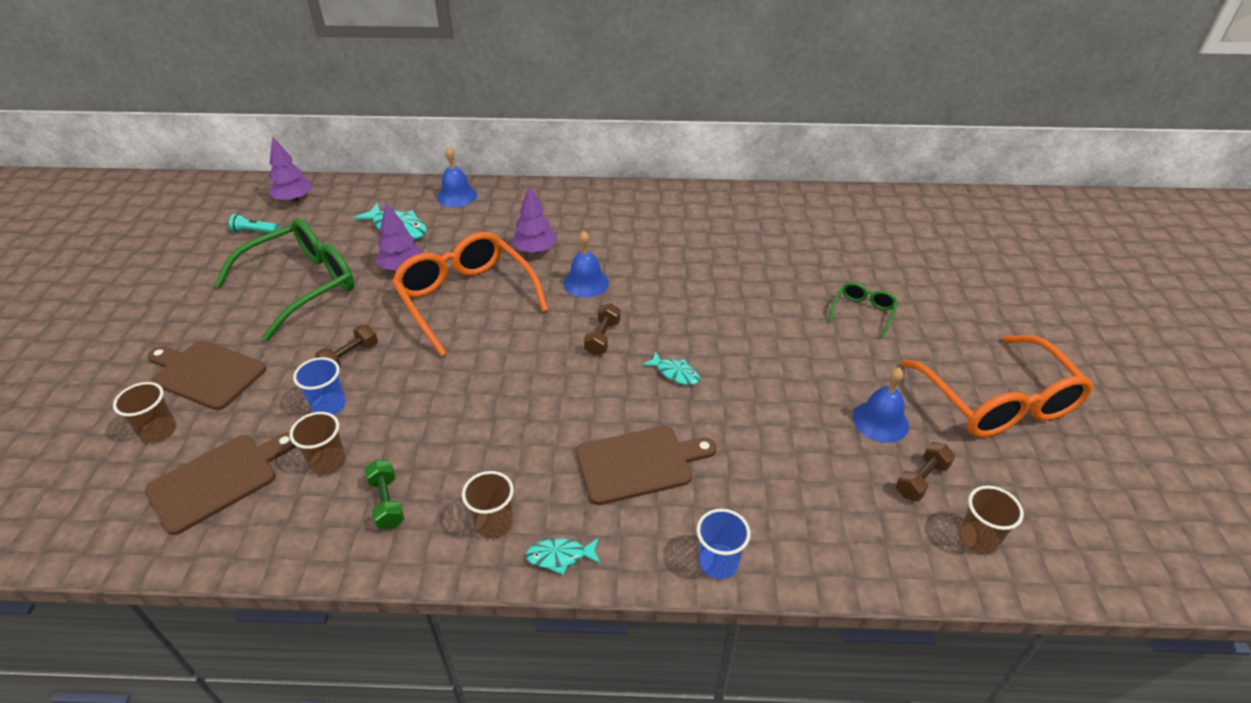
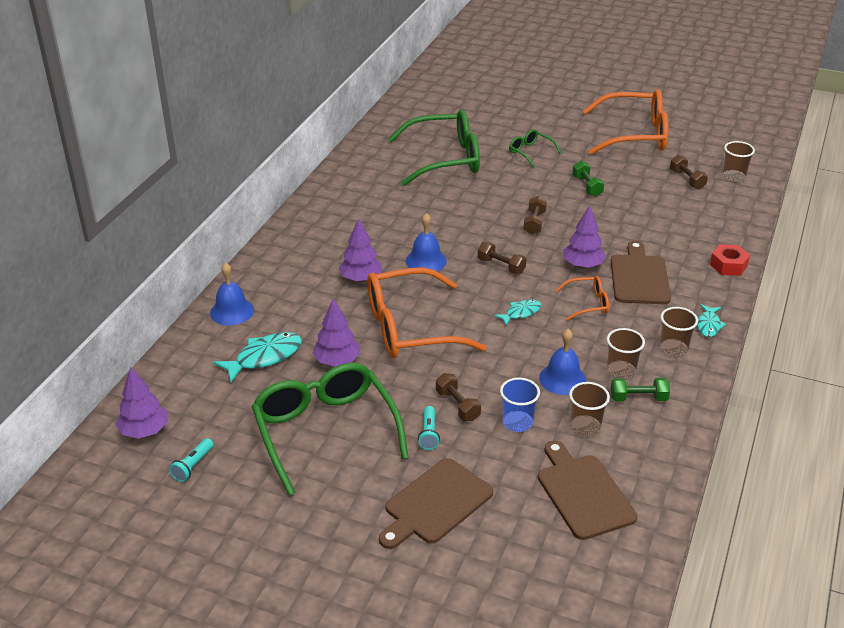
camera: 70 degrees left, 5 degrees down
brown cup [113,382,177,443] -> brown cup moved to [607,328,645,380]
turquoise fish [642,351,700,385] -> turquoise fish moved to [494,299,541,326]
blue cup [697,509,750,579] -> red nut [710,244,750,276]
blue bell [853,368,909,443] -> blue bell moved to [539,329,586,395]
none -> green glasses [388,110,480,186]
none -> turquoise flashlight [418,406,440,450]
none -> brown dumbbell [524,196,547,234]
none -> orange glasses [556,276,609,320]
none -> purple tree [563,205,606,268]
none -> green dumbbell [572,161,605,197]

